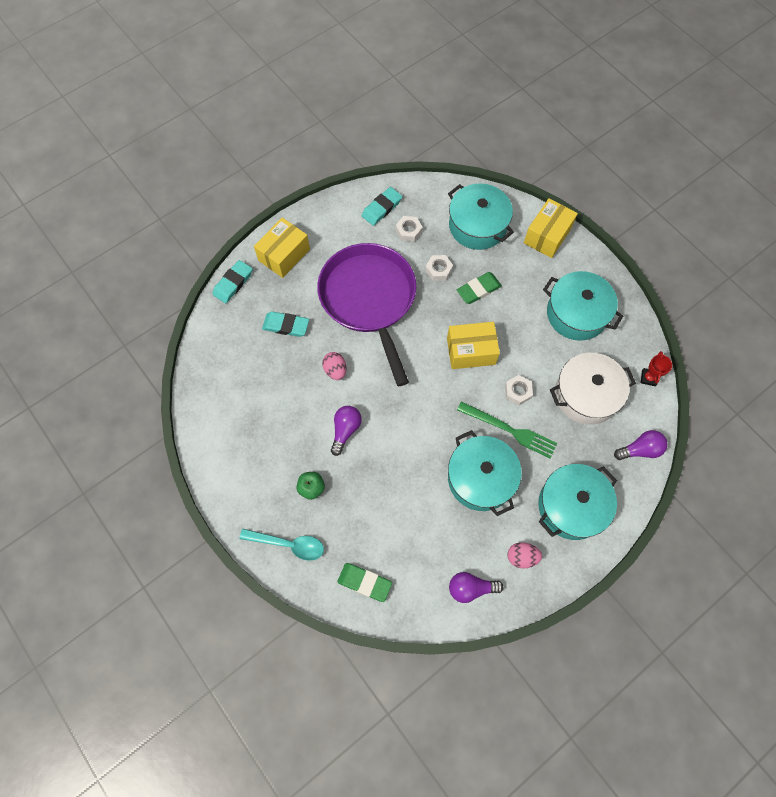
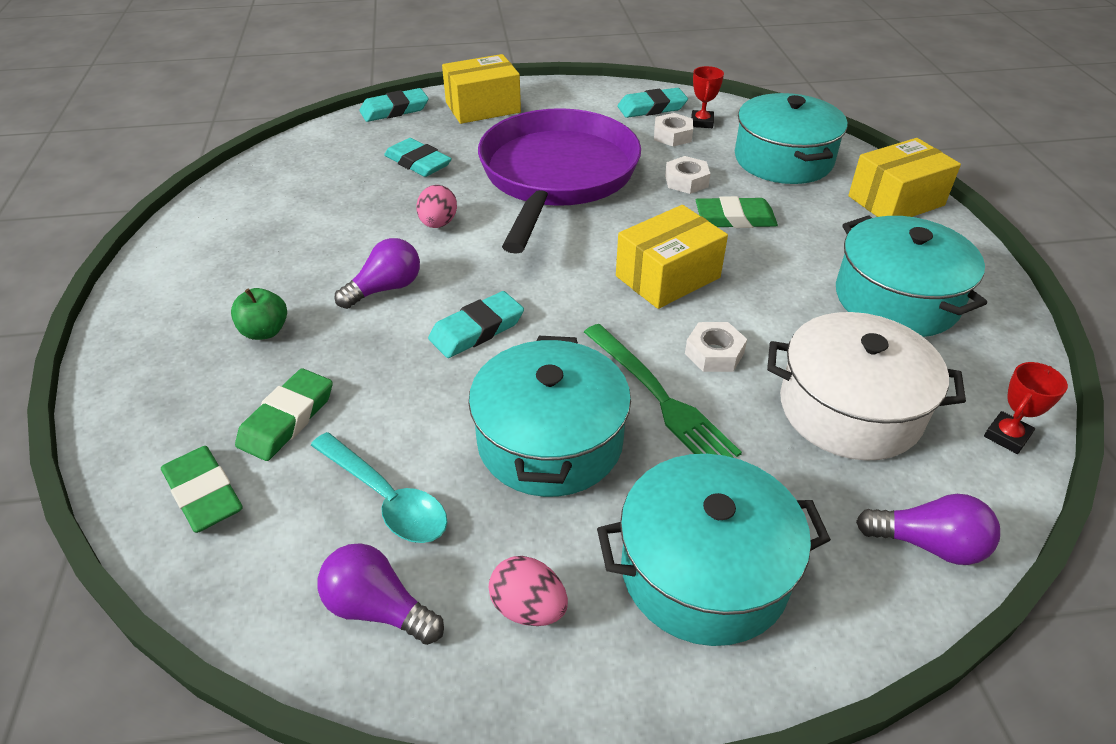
camera: 30 degrees right, 25 degrees down
turquoise spoon [240,529,324,561] -> turquoise spoon moved to [311,432,447,543]
yellow box [447,322,500,369] -> yellow box turned 60 degrees counterclockwise [616,205,728,309]
none -> green eraser [235,368,333,461]
none -> turquoise eraser [428,291,524,358]
none -> red trophy [691,66,724,128]

